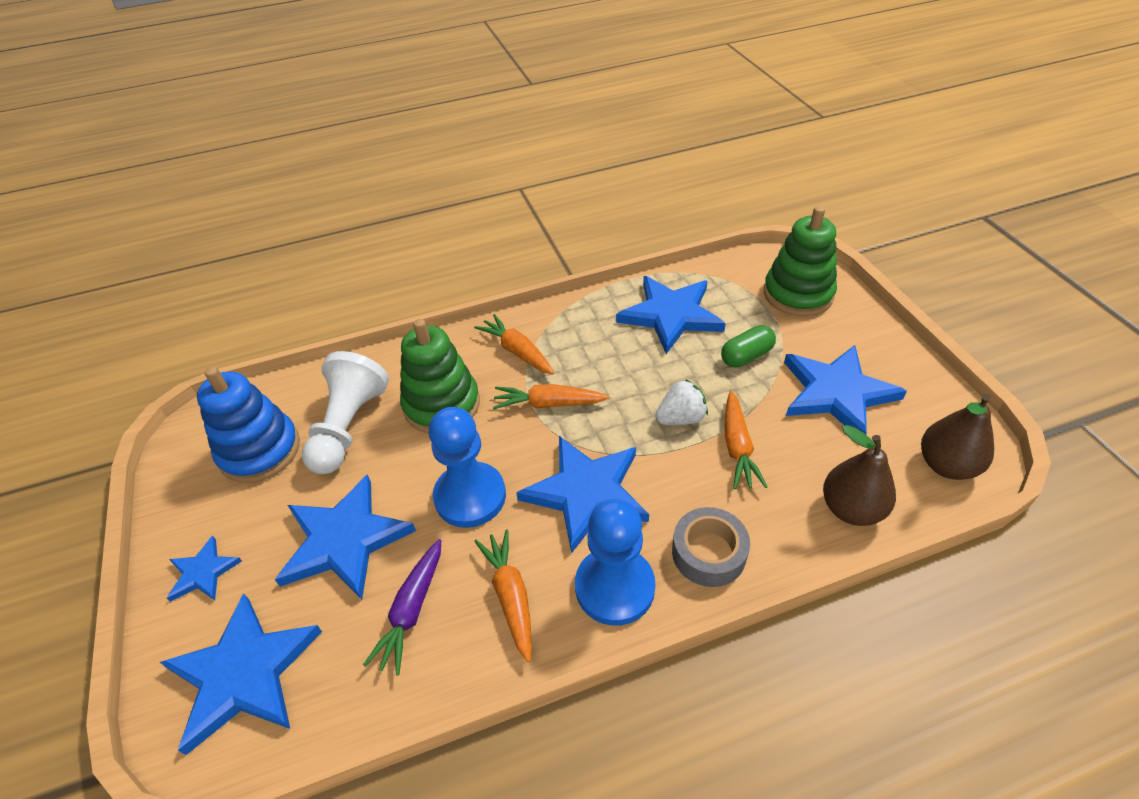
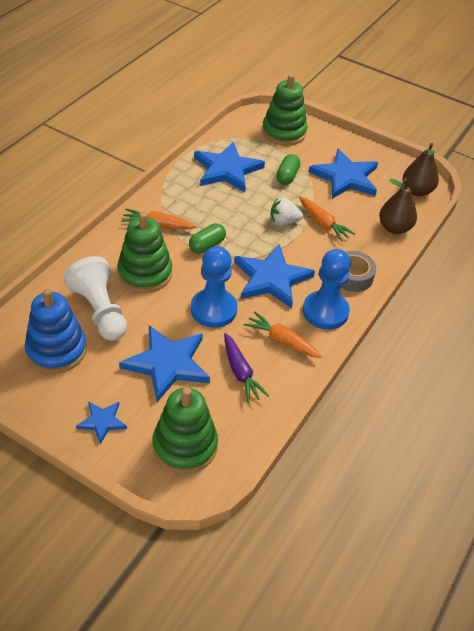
camera: 45 degrees left, 0 degrees up
blue star [160,593,322,755] -> green stacking toy [153,387,218,474]
orange carrot [493,384,609,410] -> green capsule [189,223,226,254]
white strawberry [655,379,708,425] -> white strawberry turned 120 degrees counterclockwise [271,198,303,226]

